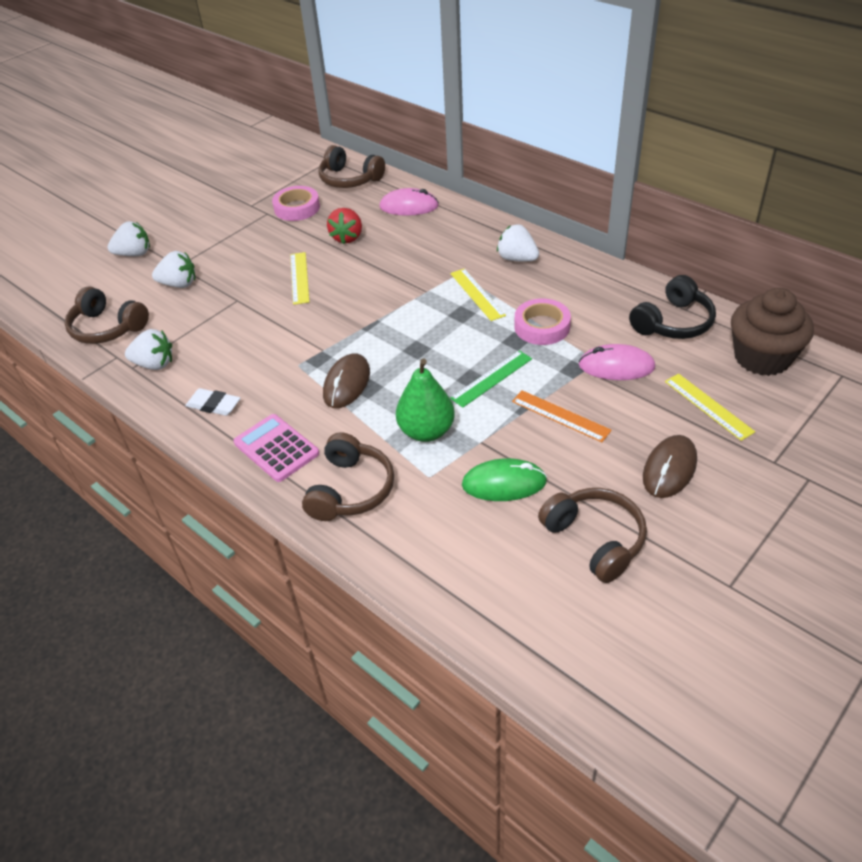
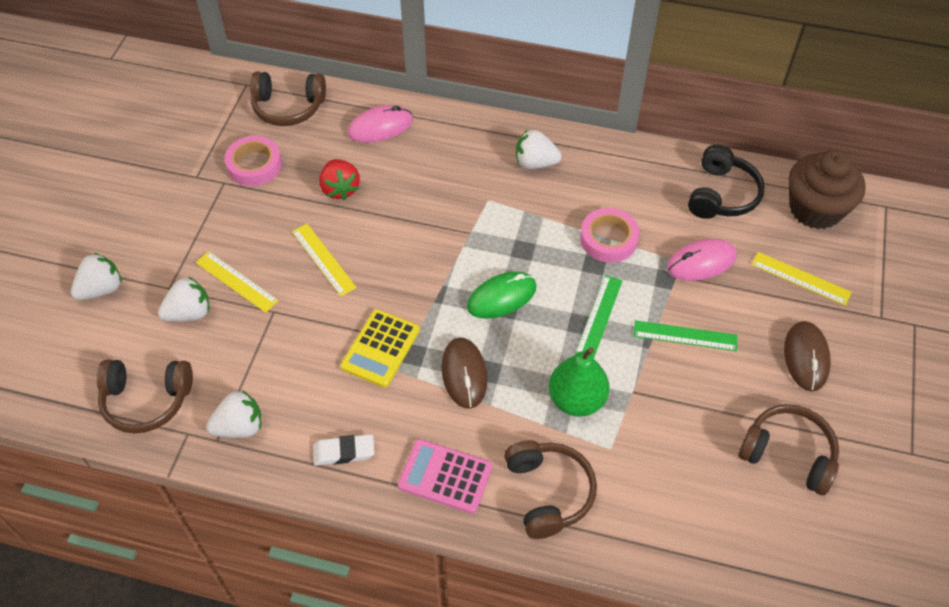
camera: 30 degrees left, 10 degrees up
yellow ruler [450,268,506,321] -> yellow ruler moved to [196,251,279,313]
green mouse [462,458,547,501] -> green mouse moved to [467,271,537,319]
orange ruler [512,390,612,442] -> green ruler [633,320,738,351]
none -> yellow calculator [341,309,420,387]

